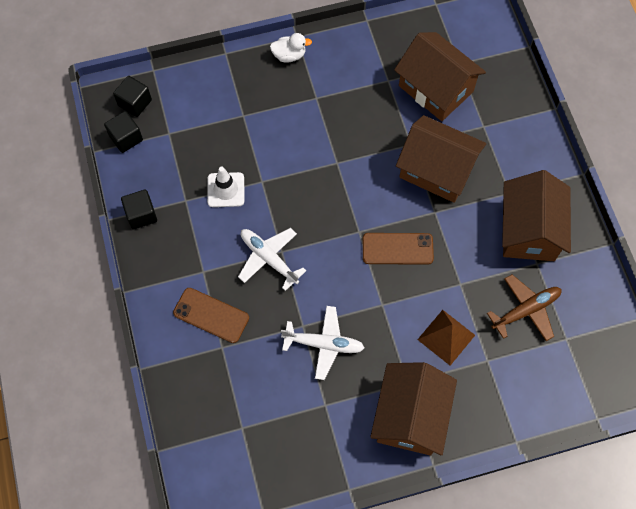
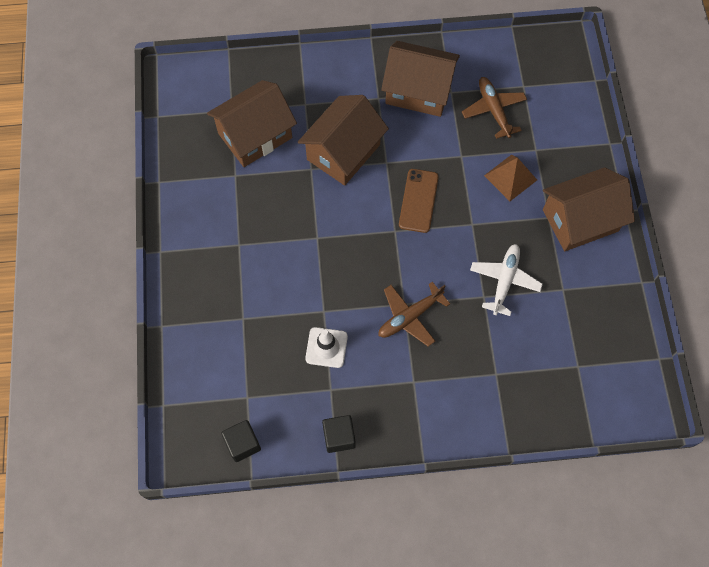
camera: 80 degrees left, 0 degrees up
black cube [113,76,152,117] -> none
brown phone [173,288,249,343] -> none
white plane [238,228,306,291] -> brown plane [378,282,450,346]
white duck [270,33,312,63] -> none
brown house [370,362,457,455] -> brown house turned 45 degrees counterclockwise [543,167,635,251]

